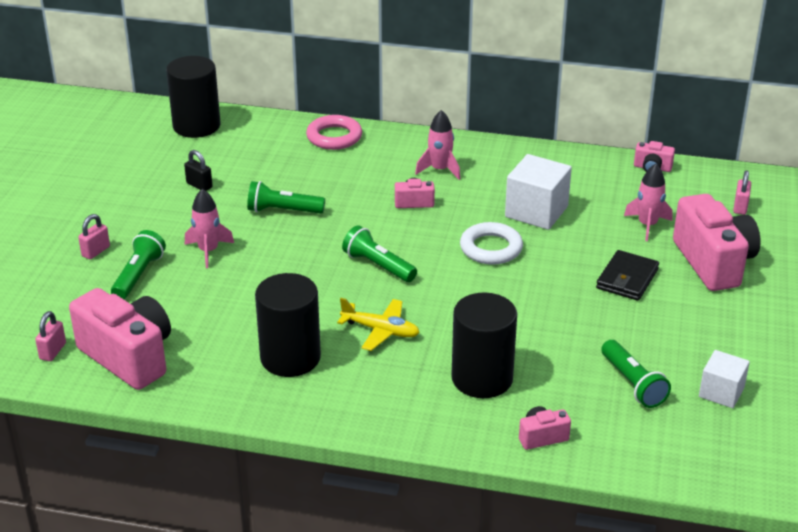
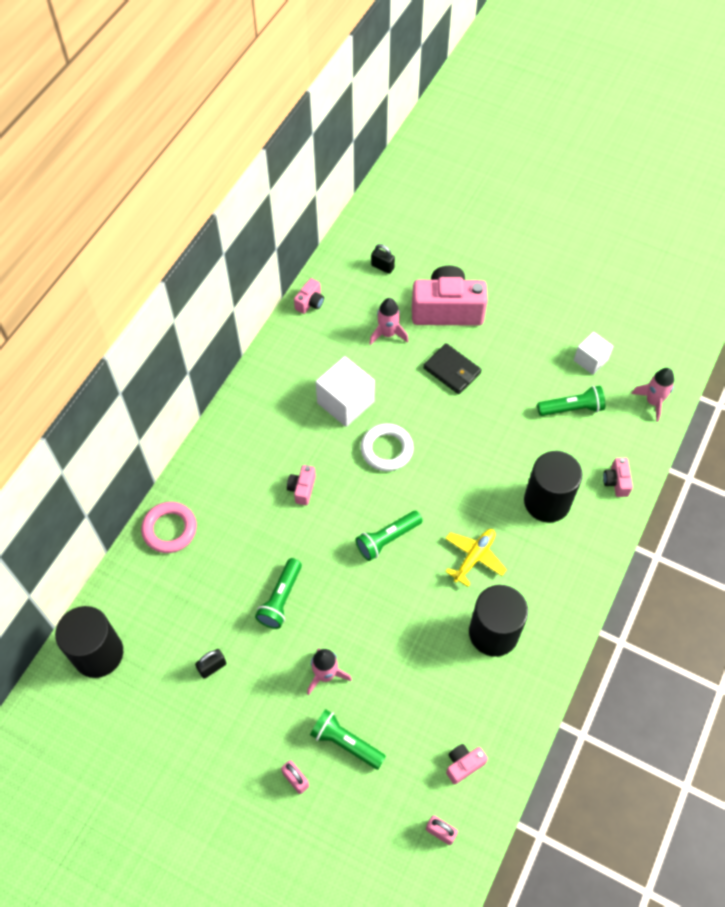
camera: 75 degrees left, 25 degrees up
pink camera [69,288,171,390] -> pink camera [446,744,488,784], size x0.45
pink rocket [415,110,460,180] -> pink rocket moved to [631,368,674,422]
pink padlock [733,170,751,215] -> black padlock [371,244,395,274]

